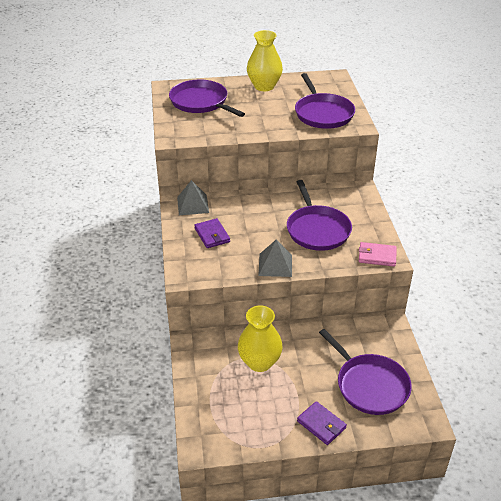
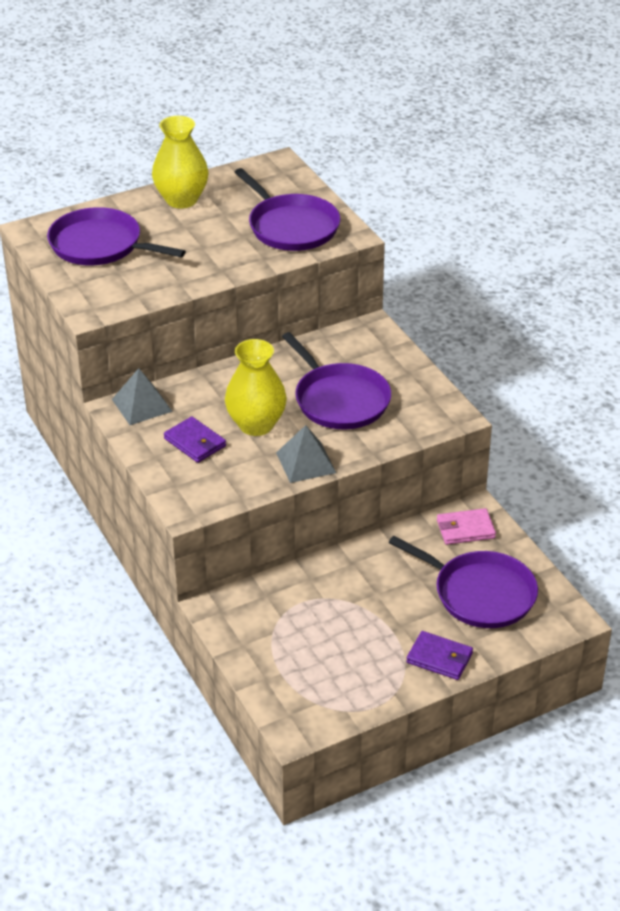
camera: 20 degrees left, 0 degrees up
yellow vase [238,306,283,372] -> yellow vase moved to [225,339,287,436]
pink wallet [359,242,397,267] -> pink wallet moved to [437,508,496,545]

